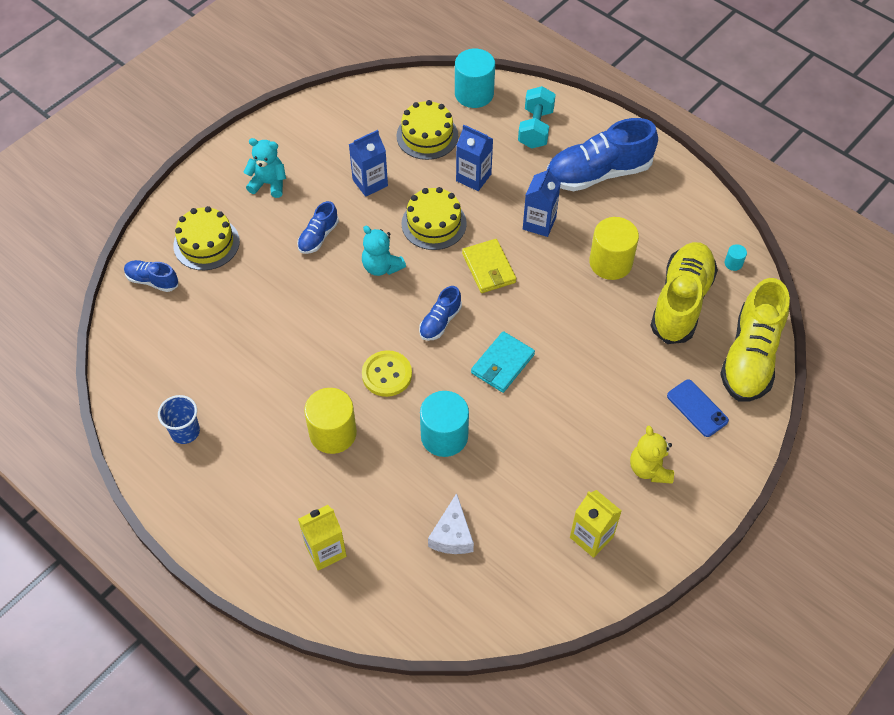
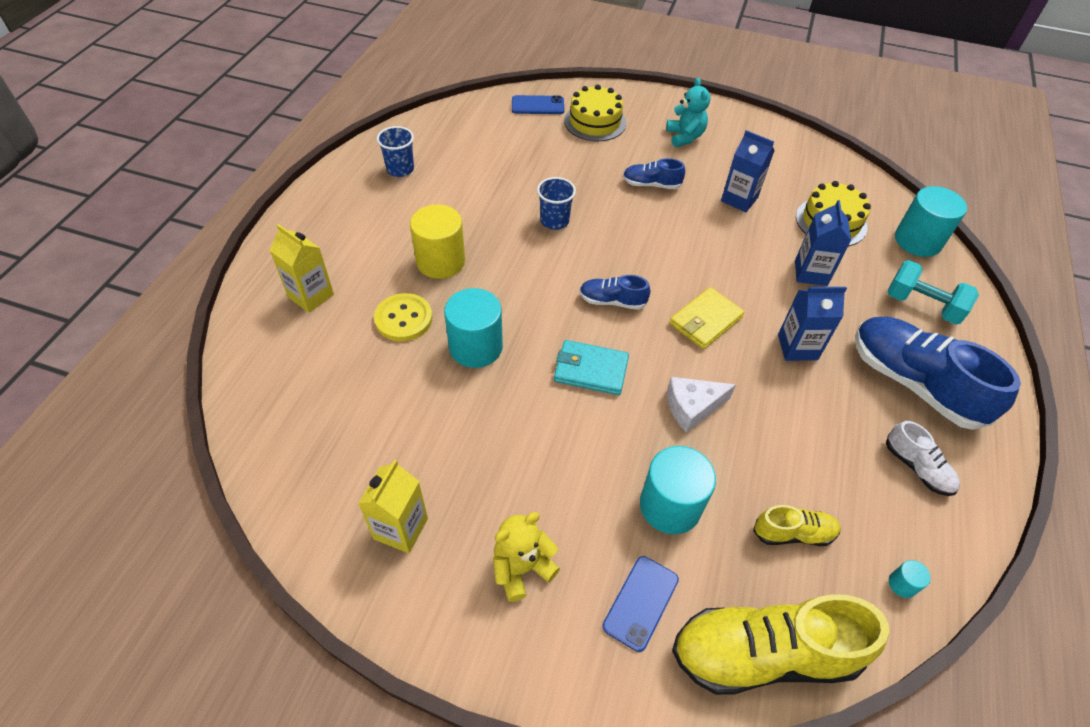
camera: 65 degrees right, 5 degrees down
blue shoe [124,260,178,292] -> blue phone [512,95,564,114]
turquoise teddy bear [362,226,406,276] -> none
yellow button [362,350,412,397] -> yellow button moved to [374,293,432,341]
yellow cake [401,187,467,250] -> none
white cheese [428,493,474,554] -> white cheese moved to [667,377,736,433]
turquoise dumbbell [518,86,556,149] -> turquoise dumbbell turned 45 degrees clockwise [888,260,979,325]
yellow cylinder [589,217,639,280] -> none
yellow shoe [650,242,718,344] -> yellow shoe [753,505,841,546], size x0.49
none -> blue cup [537,177,576,230]
none -> turquoise cylinder [640,446,716,534]
none -> white shoe [886,421,960,496]

